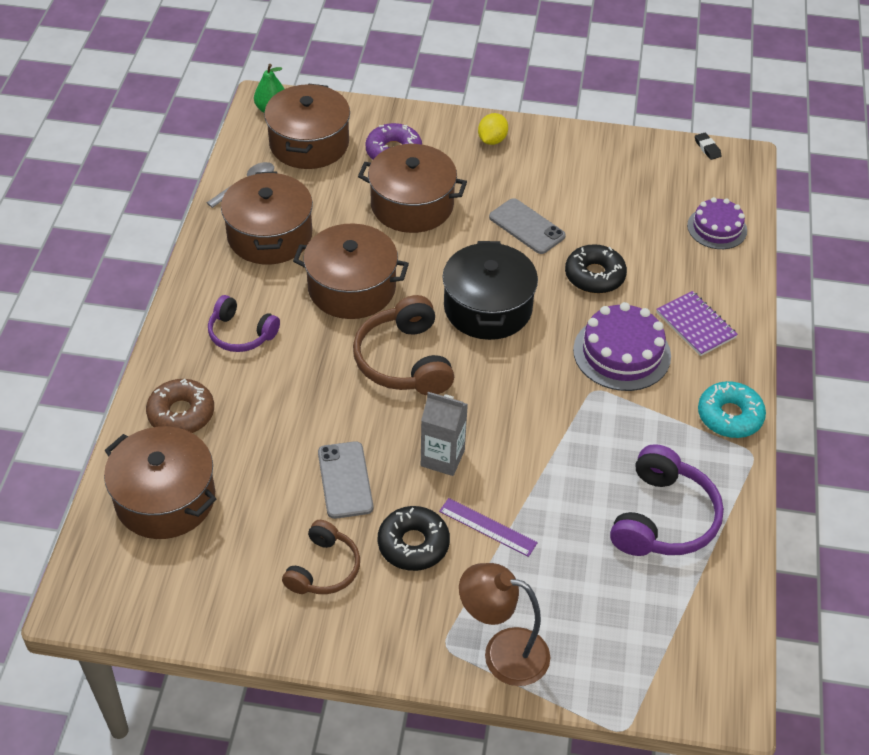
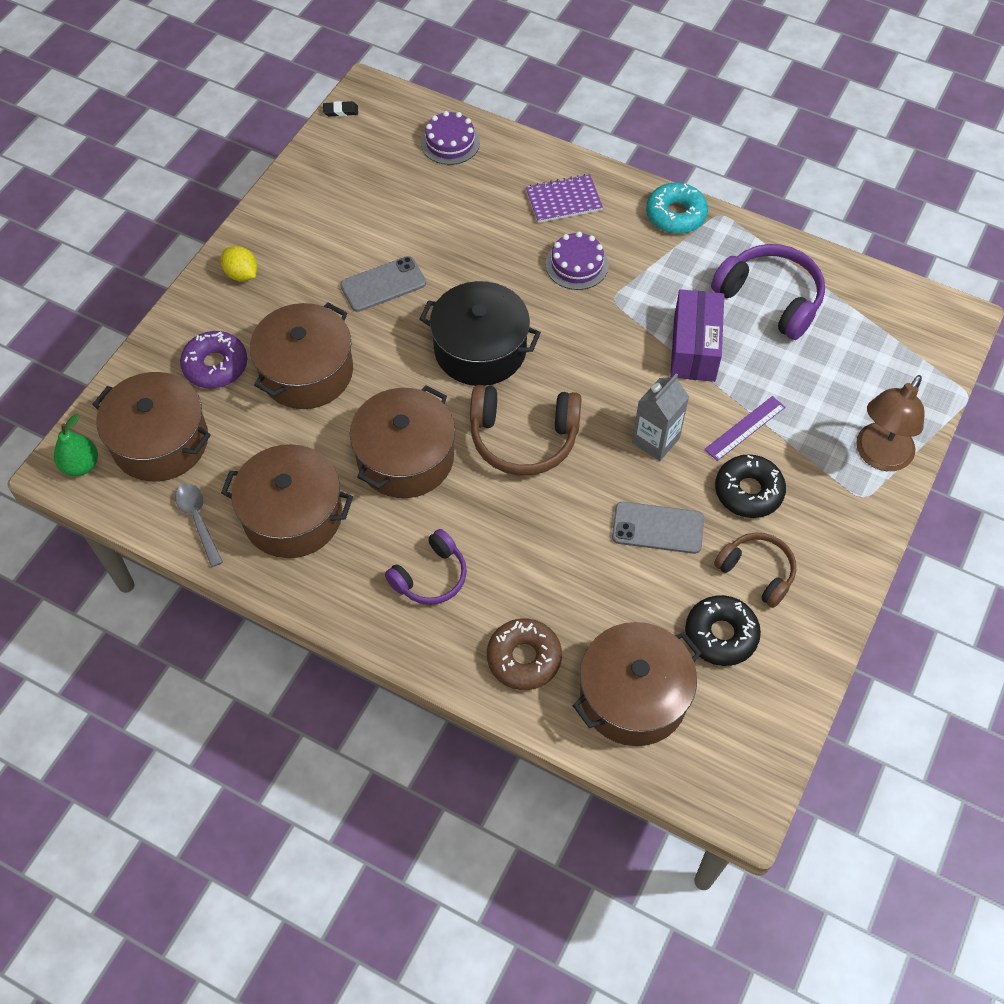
camera: 70 degrees left, 10 degrees up
black donut [565,244,627,294] -> black donut moved to [685,595,761,666]
purple cake [573,302,671,391] -> purple cake [545,231,609,290], size x0.66
none -> purple box [670,289,724,382]

